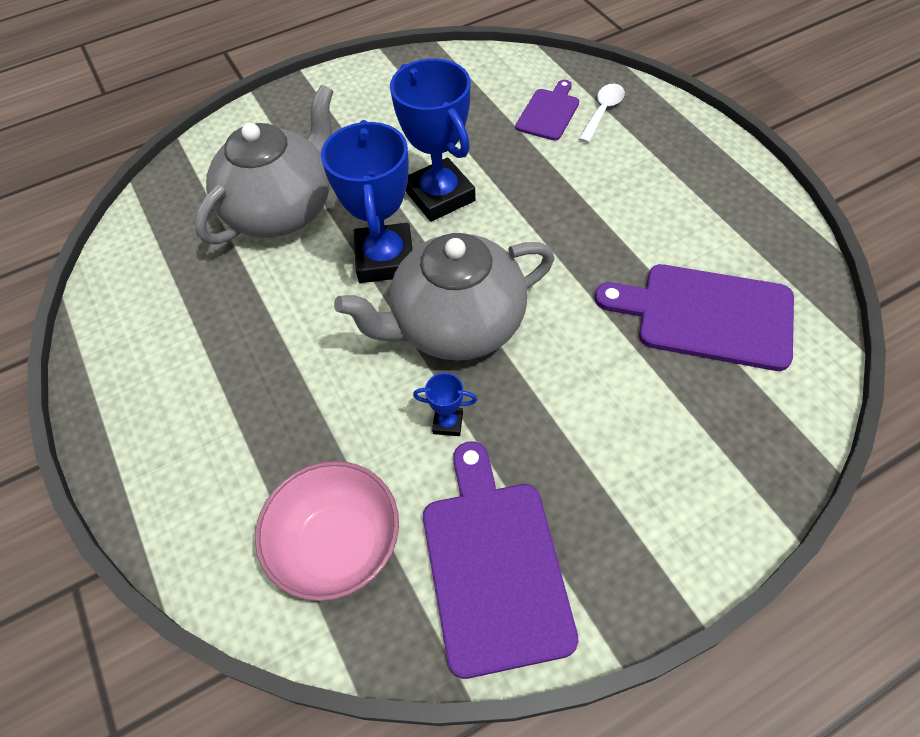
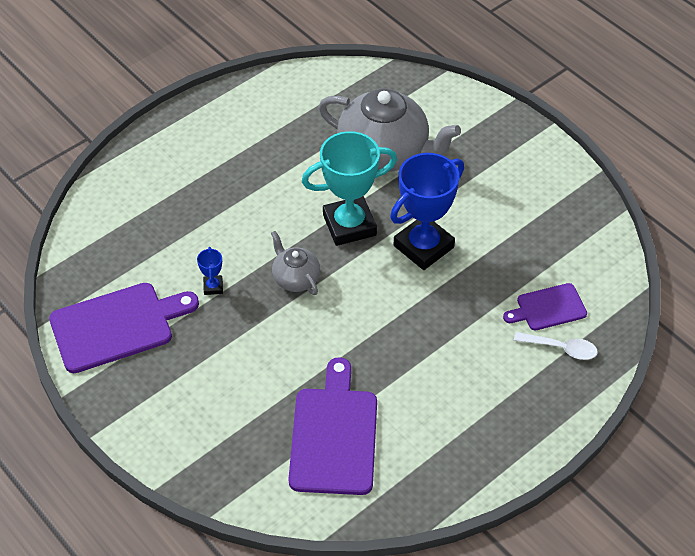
camera: 75 degrees right, 5 degrees down
pink bowl [255,461,399,601] -> none
blue trophy [321,120,412,283] -> turquoise trophy [302,131,397,246]
grey teapot [334,233,555,360] -> grey teapot [271,231,320,295], size x0.49
purple cutting board [515,80,579,141] -> purple cutting board turned 150 degrees clockwise [503,283,587,330]

